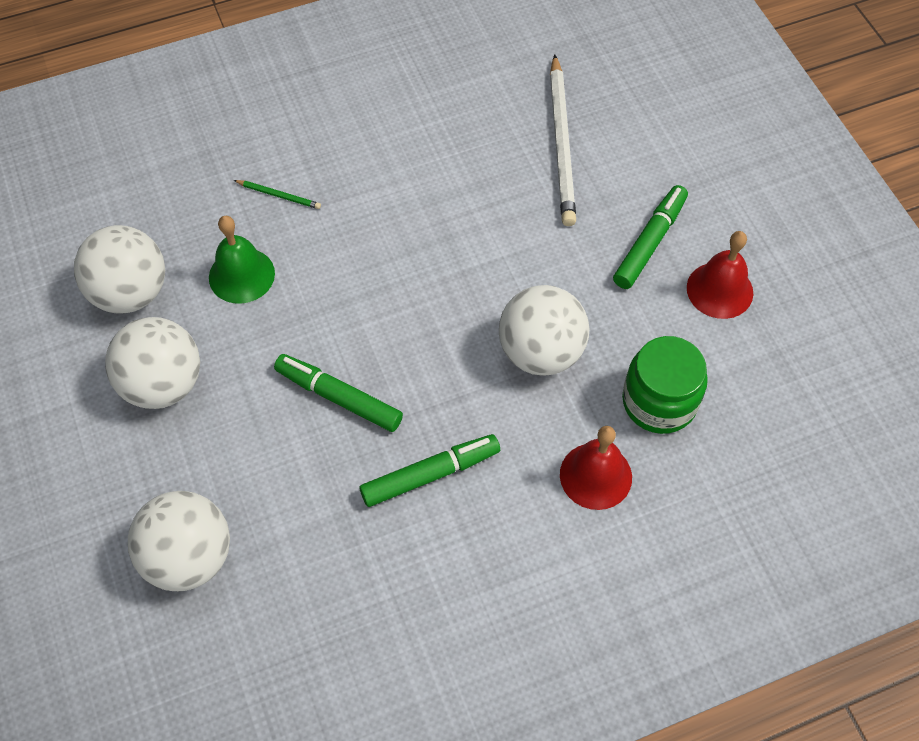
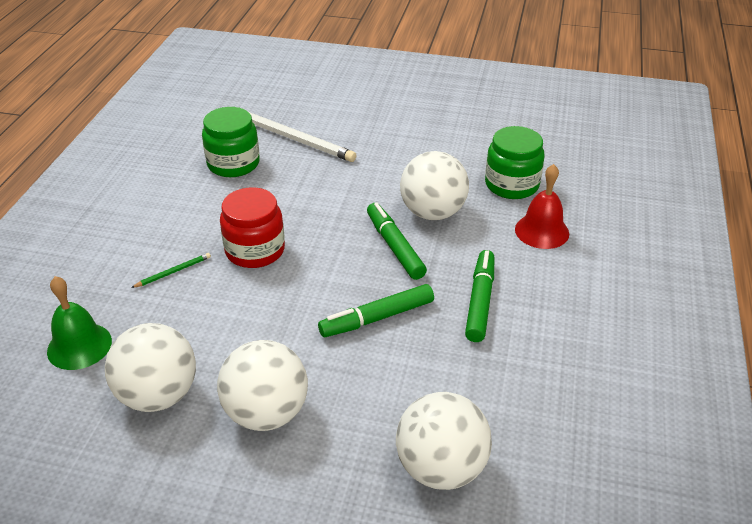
camera: 55 degrees left, 20 degrees down
green bell [209,216,275,304] -> green bell moved to [47,276,112,370]
green marker [613,185,688,289] -> green marker moved to [367,202,427,280]
red bell [687,231,753,319] -> none
none -> green jar [202,107,260,177]
none -> red jar [220,187,285,268]

